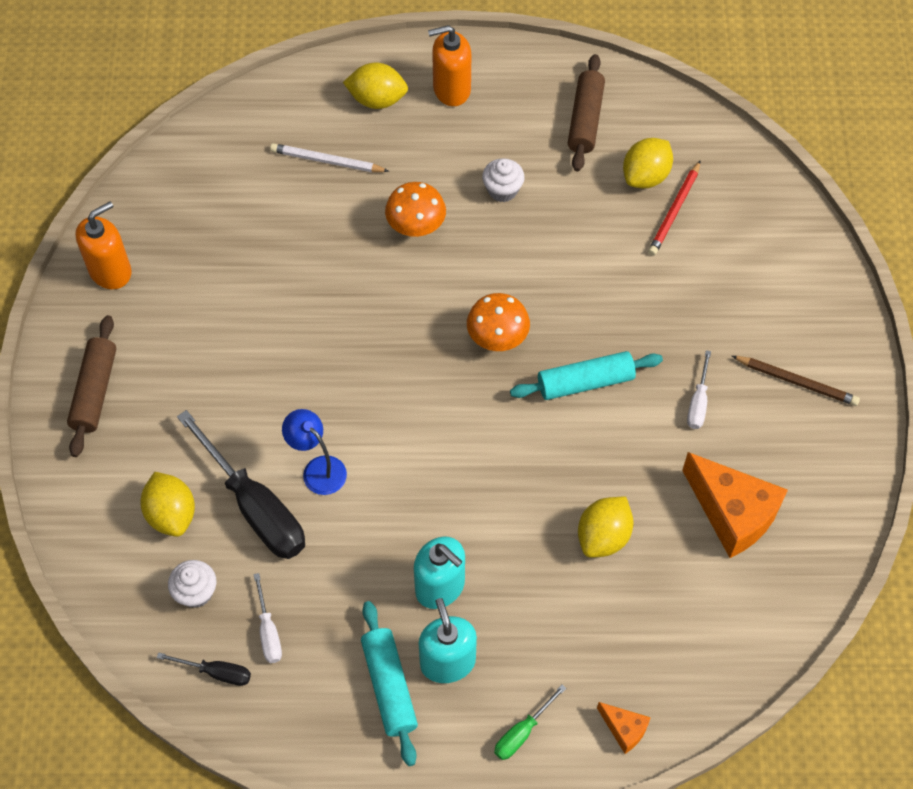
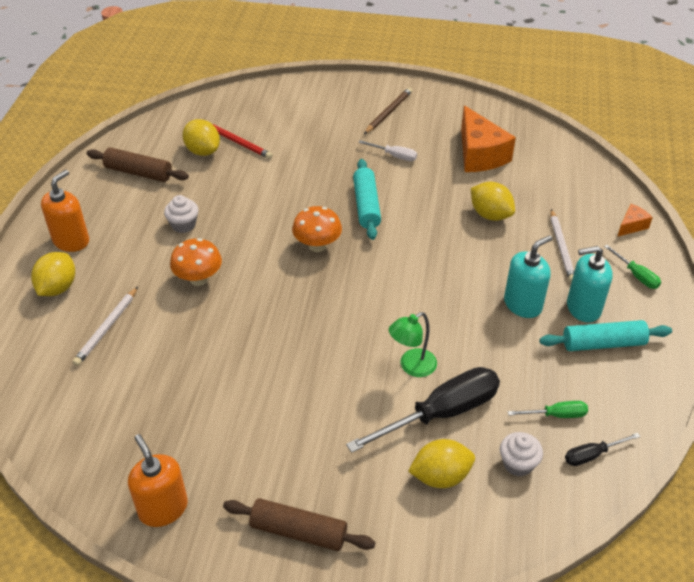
camera: 80 degrees left, 15 degrees down
black screwdriver [157,652,251,686] -> black screwdriver turned 135 degrees counterclockwise [565,433,640,466]
white screwdriver [253,573,282,663] -> green screwdriver [508,401,588,418]
blue lamp [282,409,347,495] -> green lamp [389,312,437,377]
orange soap dispenser [428,25,471,106] -> orange soap dispenser turned 150 degrees counterclockwise [41,170,89,252]
orange cheese [682,452,788,558] -> orange cheese turned 105 degrees clockwise [461,105,516,172]
none -> white pencil [551,209,574,282]

